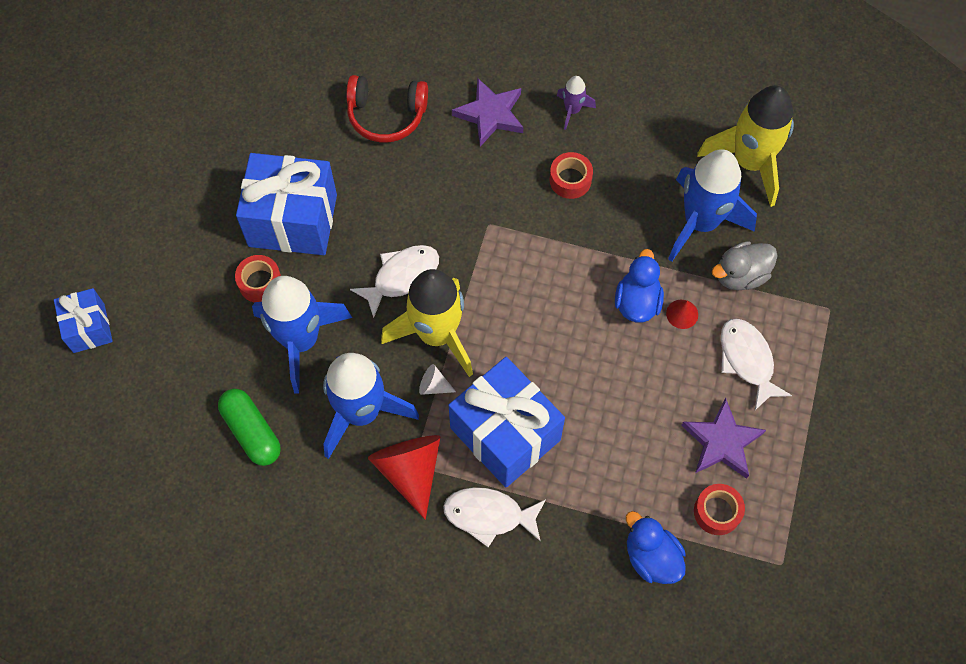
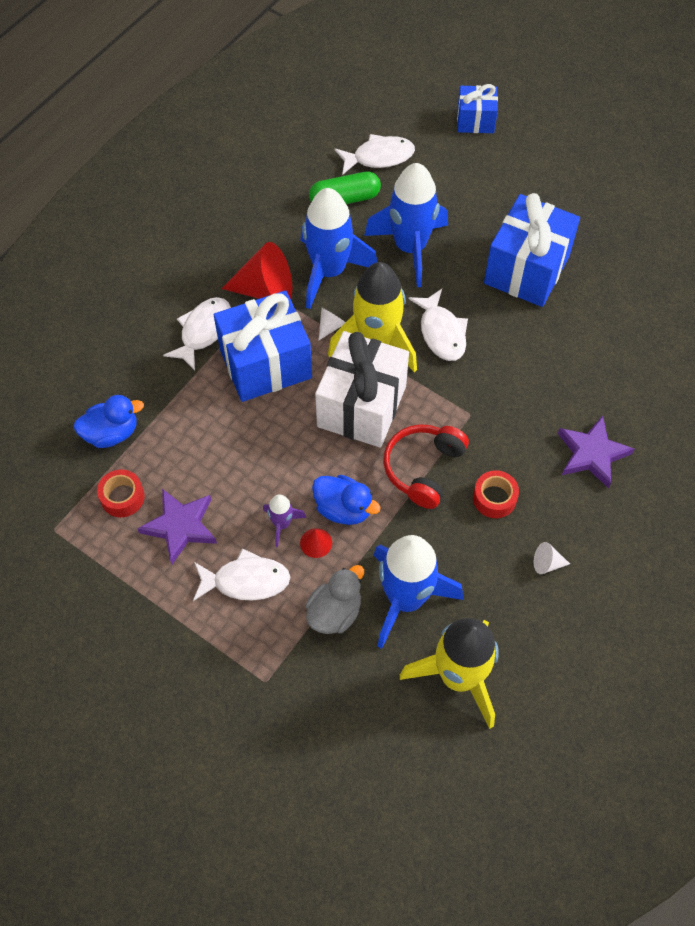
camera: 110 degrees right, 5 degrees down
red tape [235,255,281,303] -> none
red headphones [346,75,428,143] -> red headphones moved to [383,424,469,509]
purple rocket [557,76,596,130] -> purple rocket moved to [263,495,306,547]
grey duck [712,241,778,290] -> grey duck turned 45 degrees clockwise [305,565,364,634]
none -> white gift [315,331,409,448]
none -> white fish [335,134,415,175]
none -> white cone [534,542,570,574]

